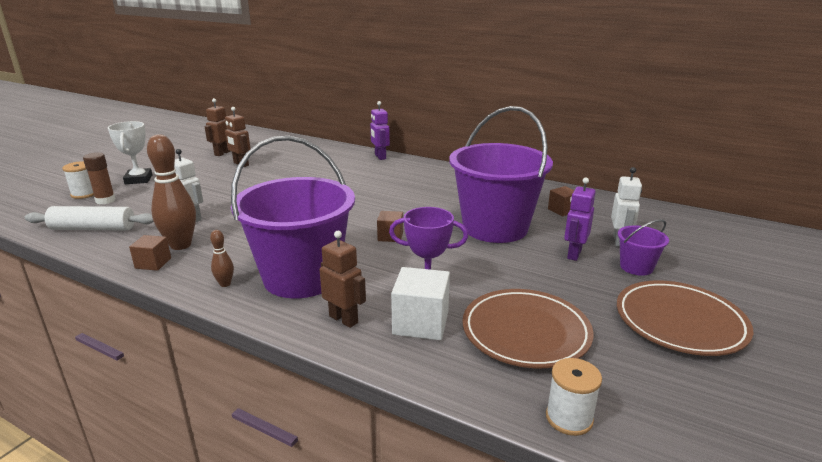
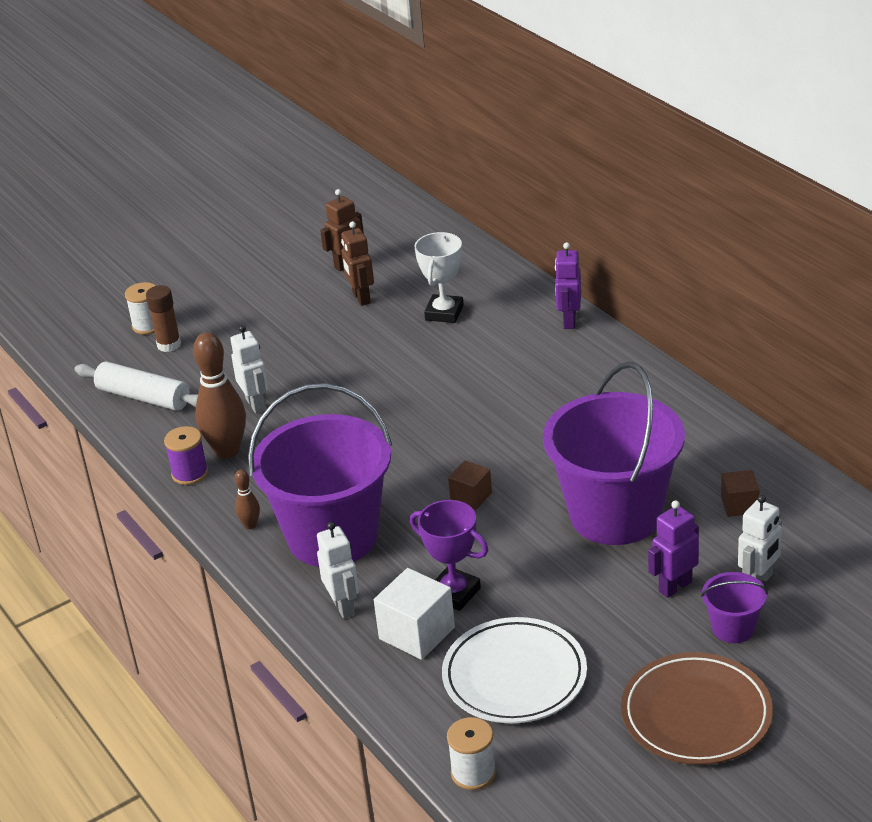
camera: 30 degrees right, 10 degrees up
white trophy [108,121,152,184] -> white trophy moved to [414,232,464,323]
brown cube [129,235,171,271] -> purple spool [164,426,208,485]
brown robot [320,231,366,328] -> white robot [317,522,359,619]
brown plate [462,289,594,368] -> white plate [442,617,587,723]

